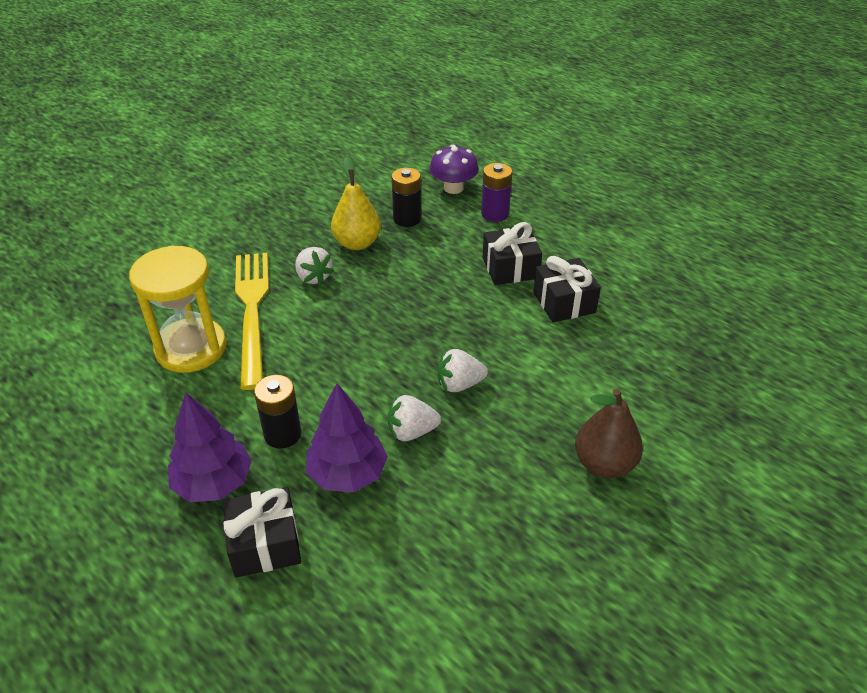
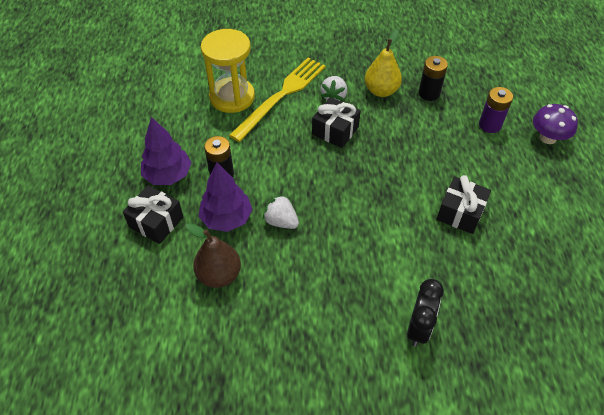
camera: 45 degrees right, 10 degrees up
purple mushroom [430,145,479,194] -> purple mushroom moved to [533,104,578,144]
white strawberry [438,349,488,392] -> none
black gift [483,222,542,285] -> black gift moved to [312,97,361,148]
brown pear [575,389,643,478] -> brown pear moved to [186,223,241,288]
none -> black clock [407,279,444,347]

